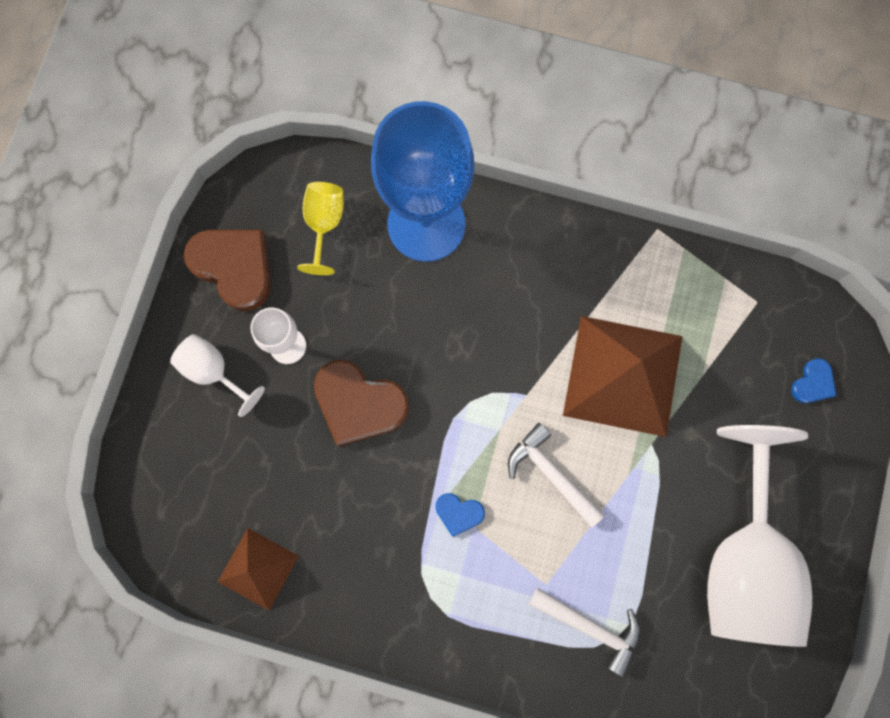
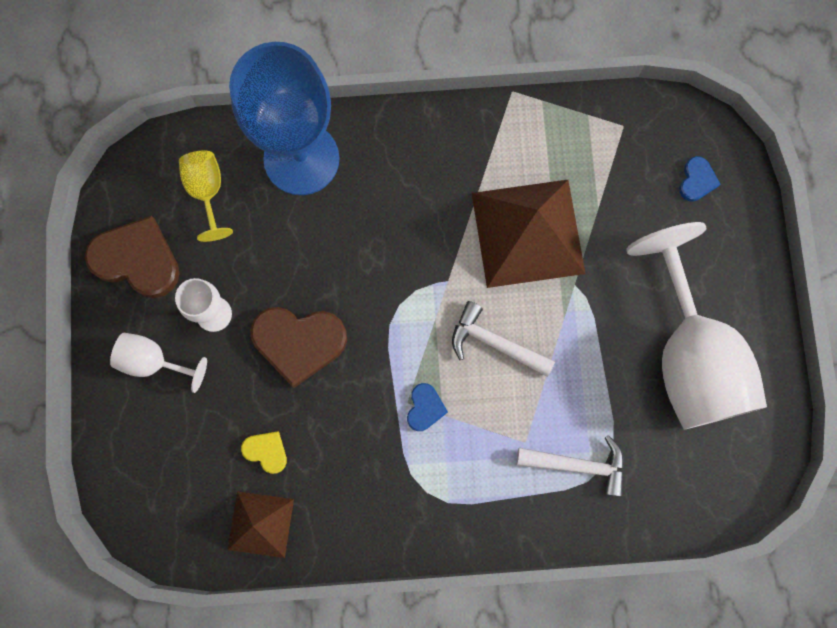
camera: 20 degrees left, 0 degrees up
blue heart [435,493,485,537] -> blue heart turned 75 degrees counterclockwise [407,383,448,431]
none -> yellow heart [241,431,287,474]

